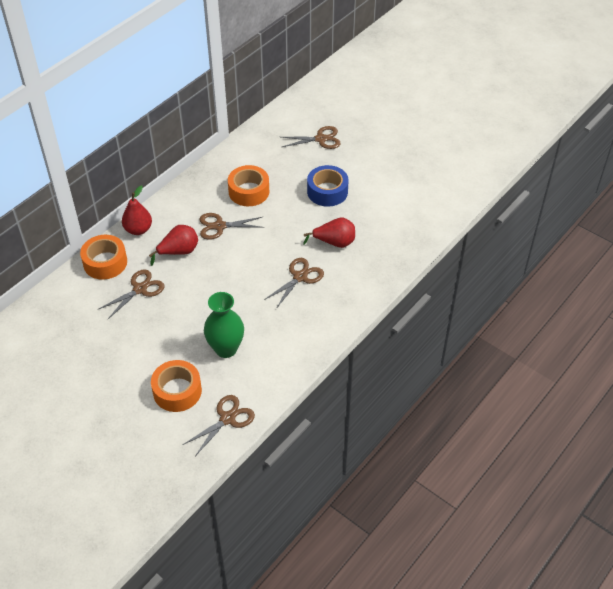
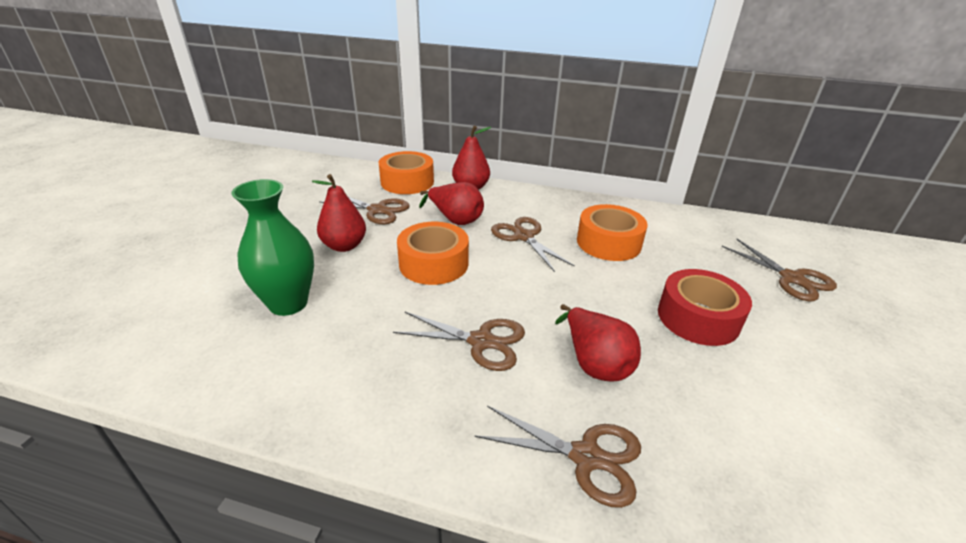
camera: 65 degrees right, 15 degrees down
orange tape [151,360,202,412] -> orange tape moved to [397,222,469,285]
brown scissors [183,395,255,456] -> brown scissors moved to [475,406,641,508]
blue tape [307,165,349,207] -> red tape [658,269,752,346]
none -> red pear [312,174,366,252]

